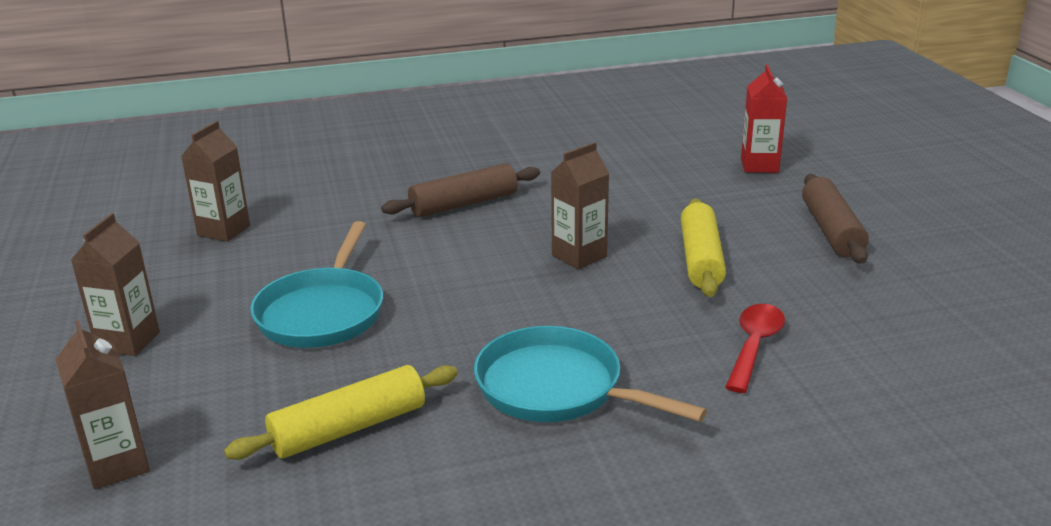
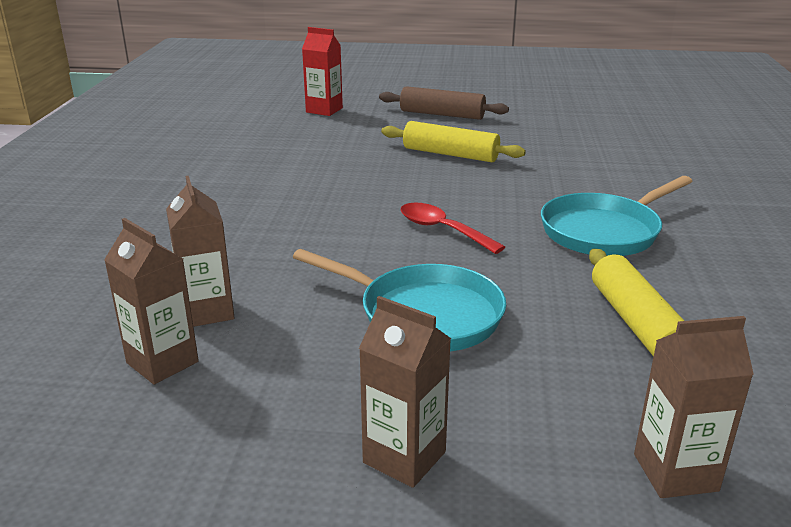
camera: 70 degrees left, 0 degrees up
brown rolling pin [381,163,540,217] -> none
brown carton [551,142,609,270] -> brown carton moved to [166,176,235,327]
red spoon [725,304,785,393] -> red spoon moved to [400,203,505,254]

